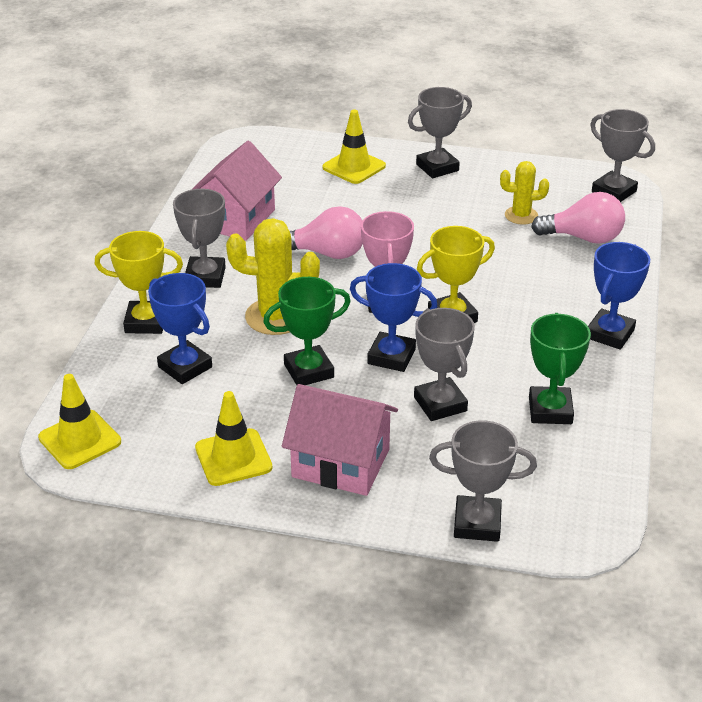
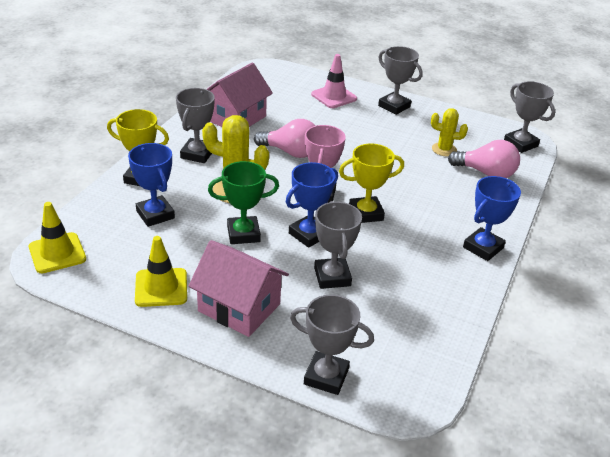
camera: 10 degrees right, 0 degrees up
yellow traffic cone [322,109,386,184] -> pink traffic cone [311,54,357,108]
blue trophy [350,263,437,372] -> blue trophy turned 75 degrees counterclockwise [286,162,338,248]
grey trophy [408,87,472,178] -> grey trophy turned 60 degrees clockwise [378,46,423,115]
green trophy [529,313,591,424] -> none

